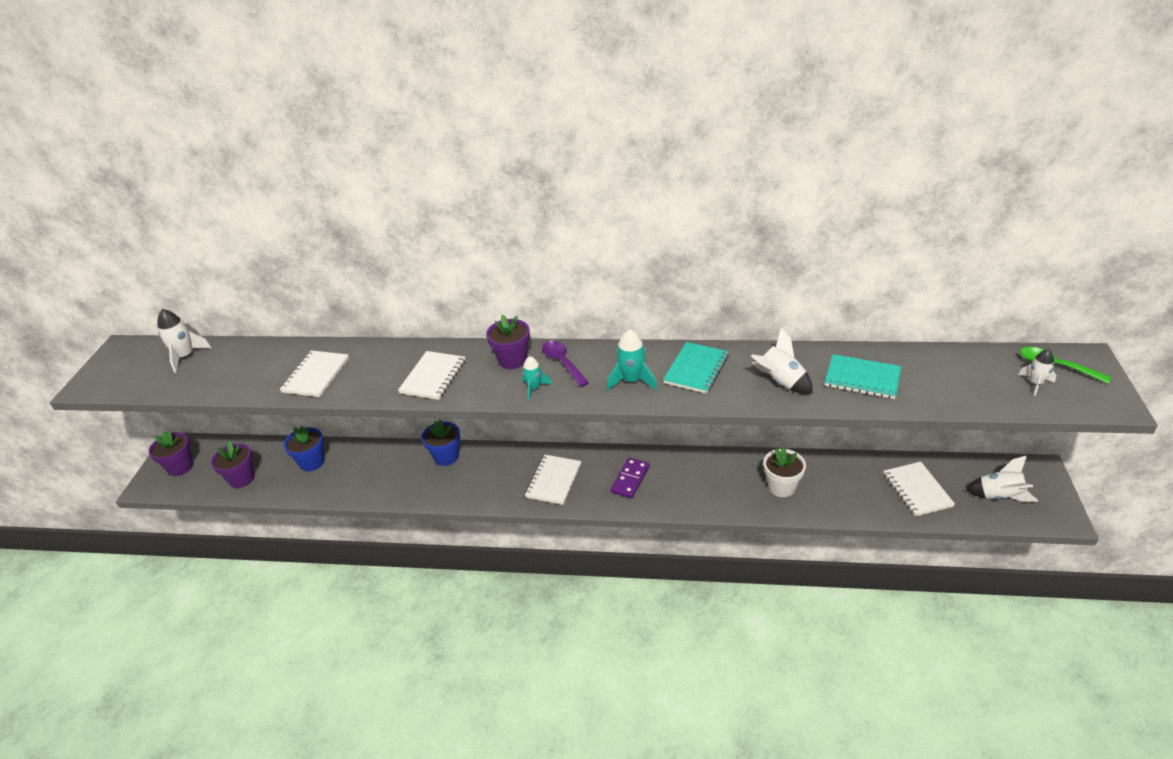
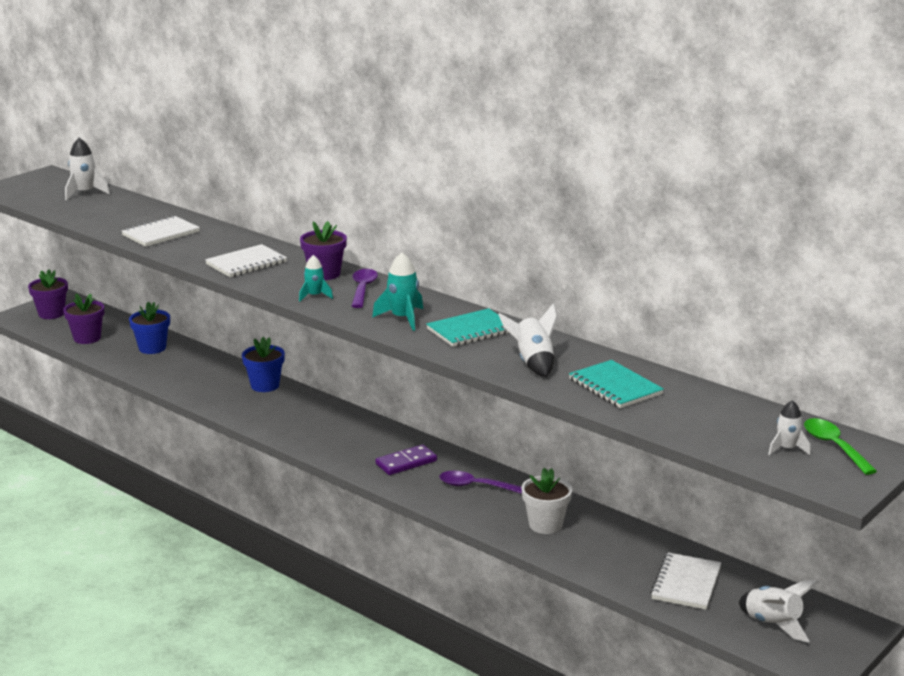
camera: 30 degrees right, 15 degrees down
white notebook [525,455,581,505] -> none
none -> purple spoon [440,471,522,494]

